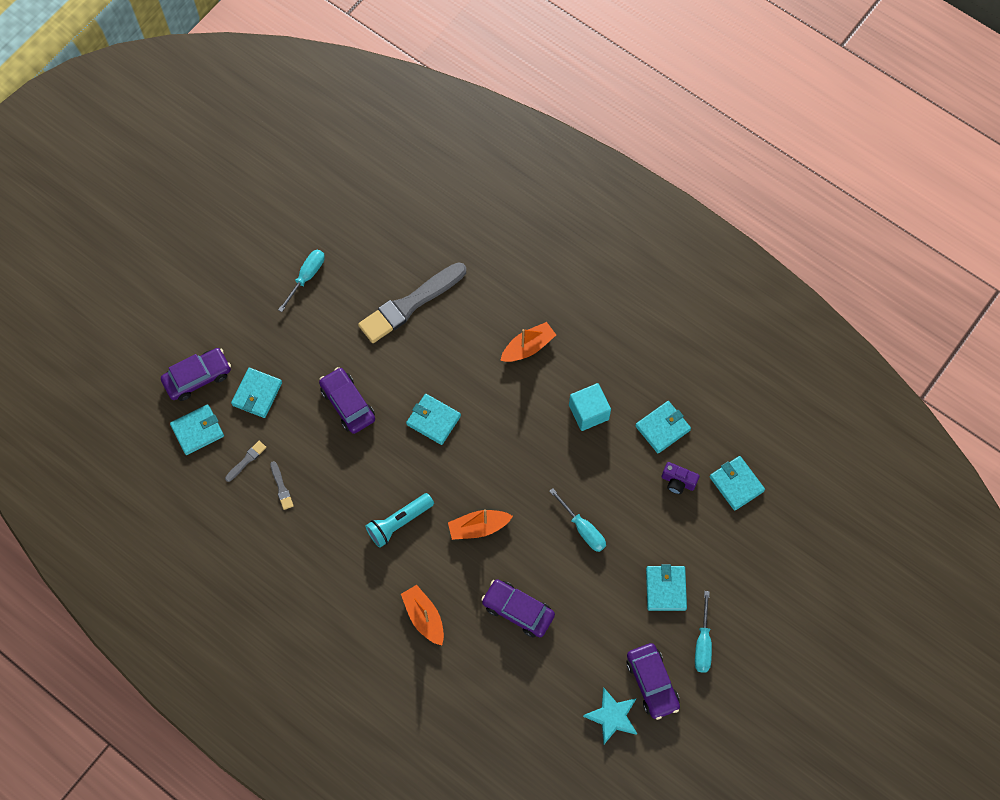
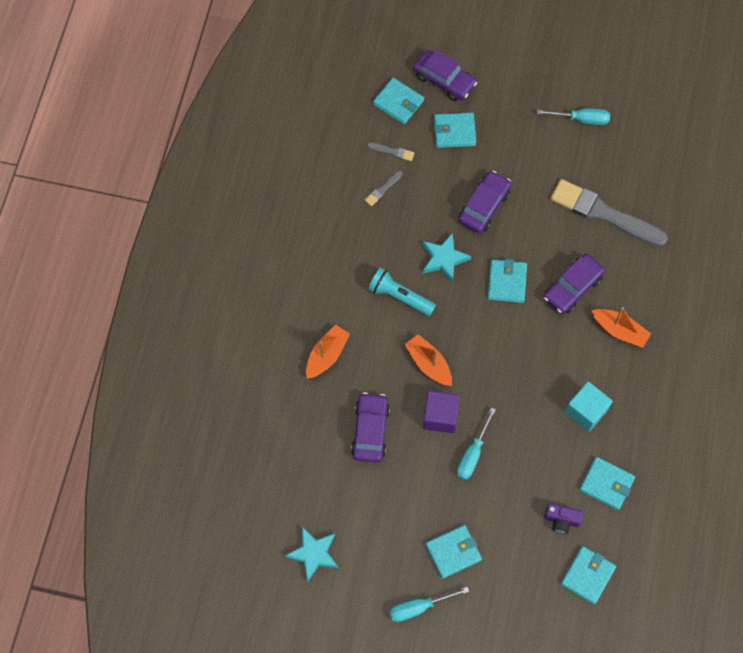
camera: 65 degrees right, 0 degrees up
purple car [626,643,680,720] -> purple car moved to [543,254,605,314]
purple camera [662,462,700,494] -> purple camera turned 75 degrees counterclockwise [544,503,583,534]
none -> turquoise star [423,233,471,283]
none -> purple cube [423,391,460,433]

